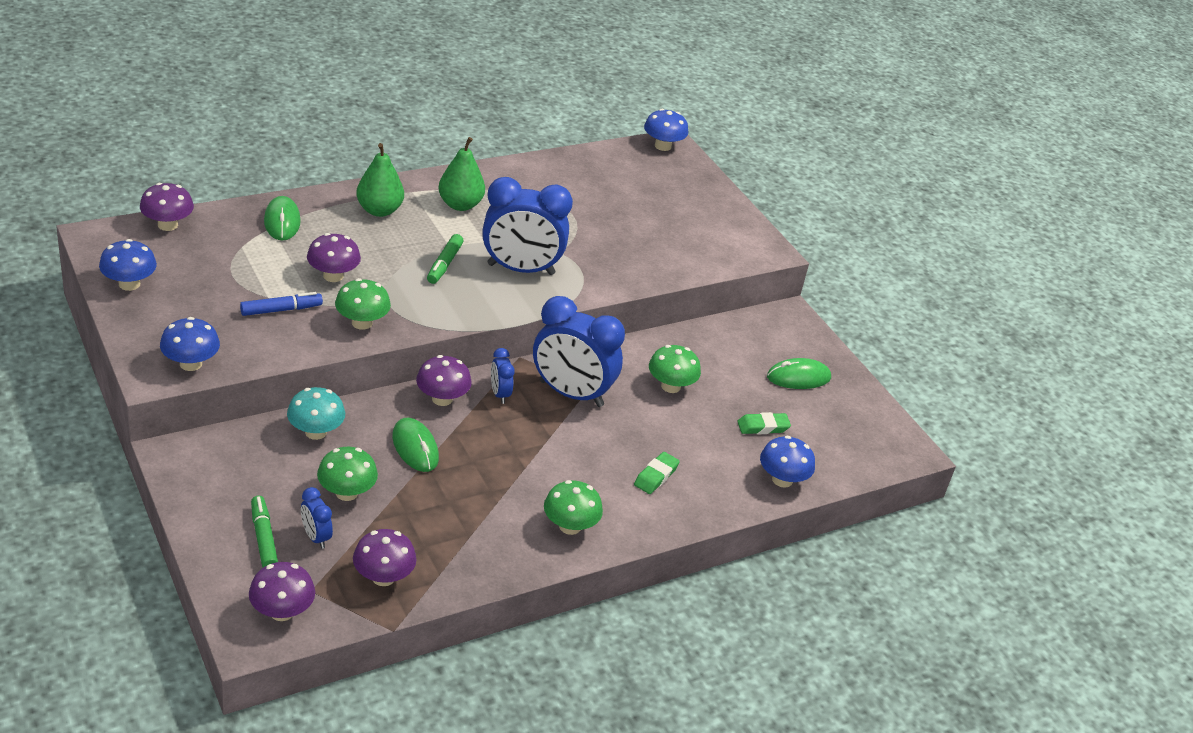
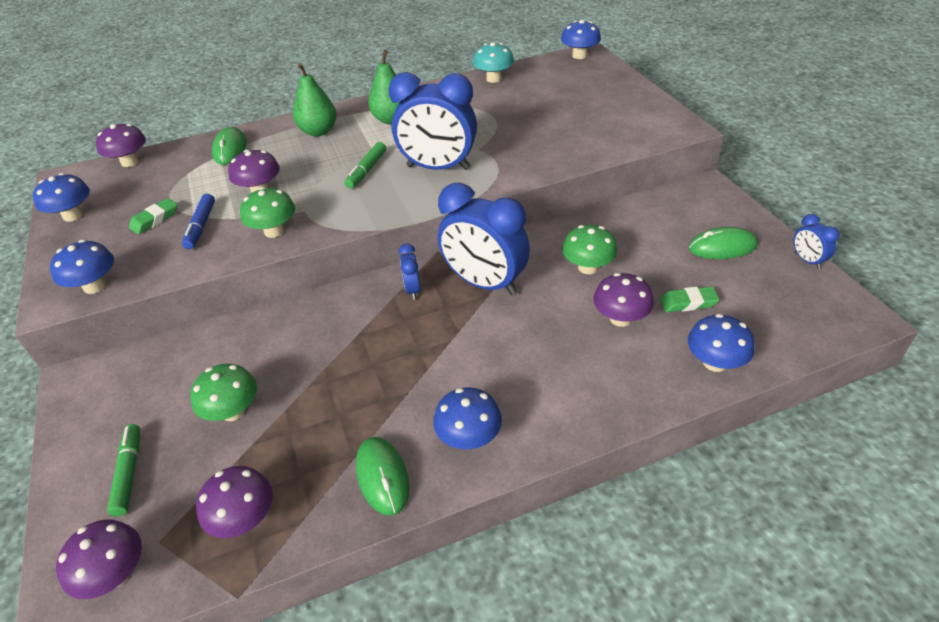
camera: 15 degrees right, 5 degrees up
blue marker [240,292,323,316] -> blue marker turned 105 degrees clockwise [182,194,215,249]
turquoise mushroom [287,387,345,440] -> turquoise mushroom moved to [473,42,514,83]
blue clock [301,487,333,549] -> blue clock moved to [794,214,839,269]
green mouse [392,418,439,472] -> green mouse moved to [356,437,410,516]
purple mushroom [416,355,472,406] -> purple mushroom moved to [593,273,654,327]
green mushroom [544,480,603,535] -> blue mushroom [433,387,502,450]
green eraser [634,452,680,494] -> green eraser moved to [129,198,177,234]

